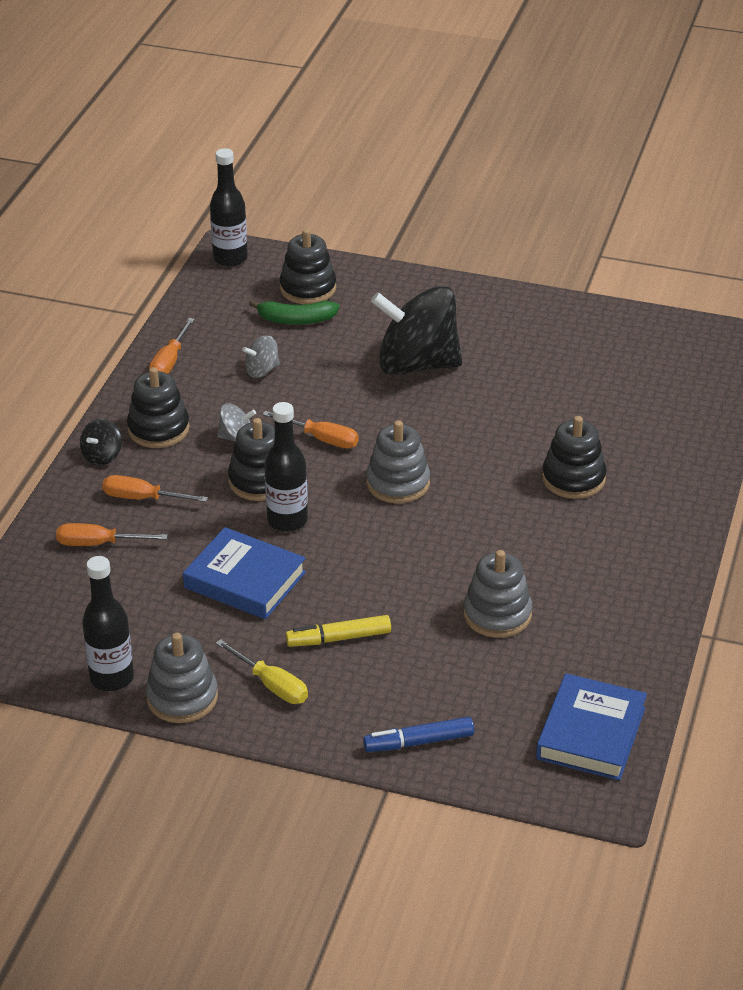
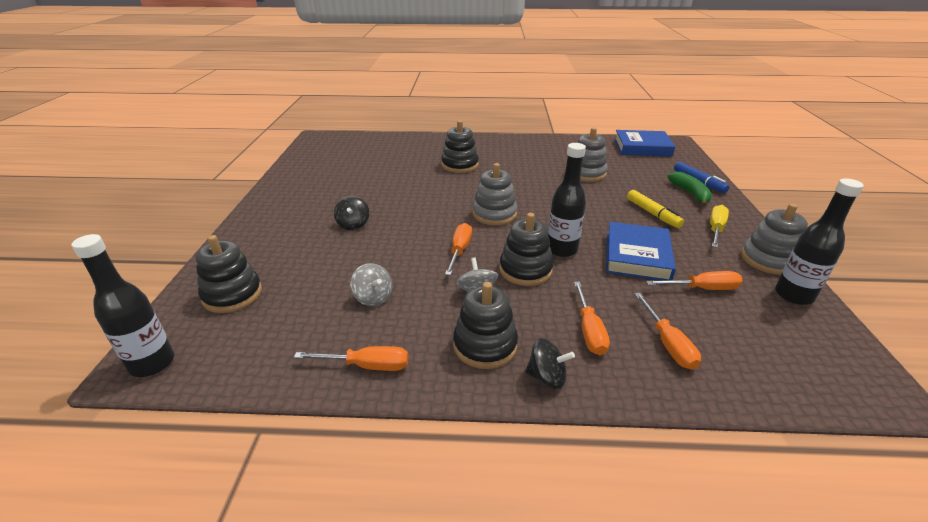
camera: 105 degrees left, 5 degrees down
green banana [249,300,339,325] -> green banana moved to [667,172,712,207]
black spinning top [371,286,462,375] -> black spinning top [334,196,369,230], size x0.42
none -> orange screwdriver [646,271,743,290]

